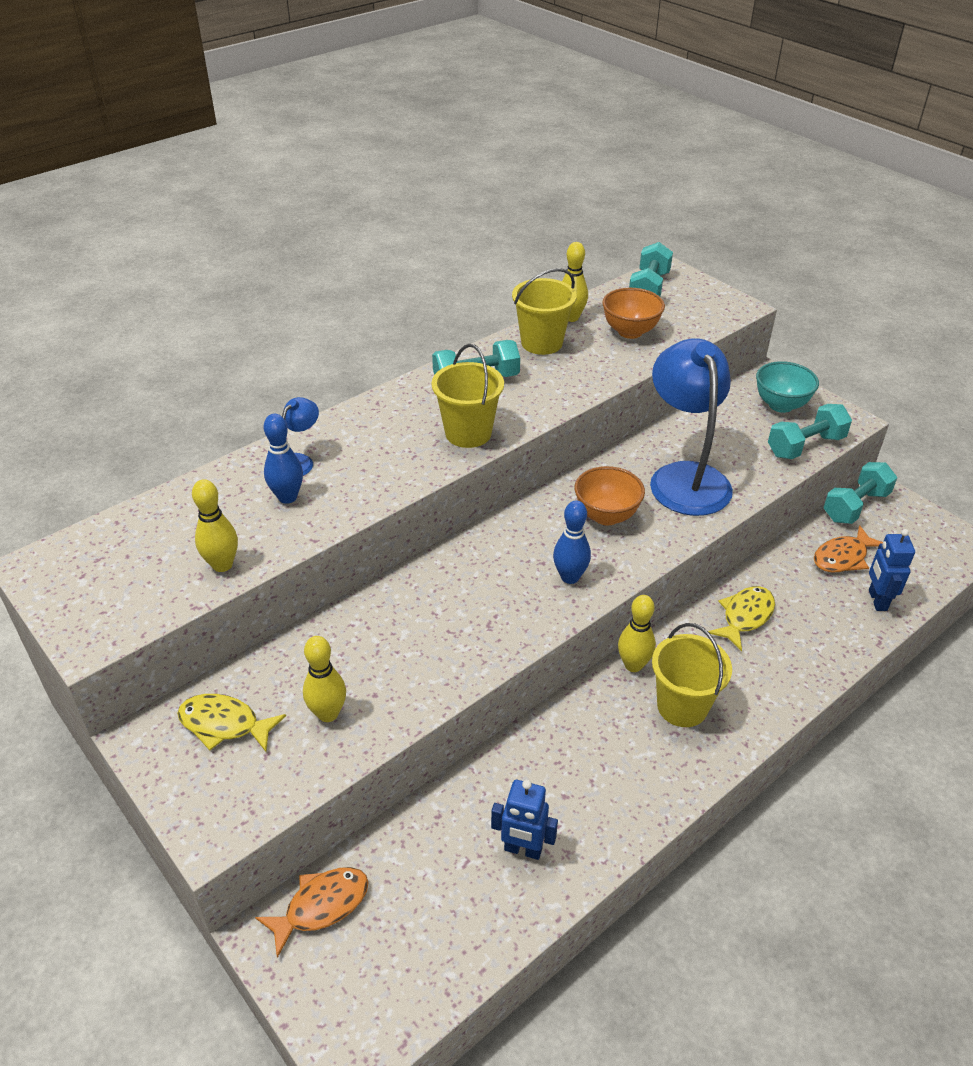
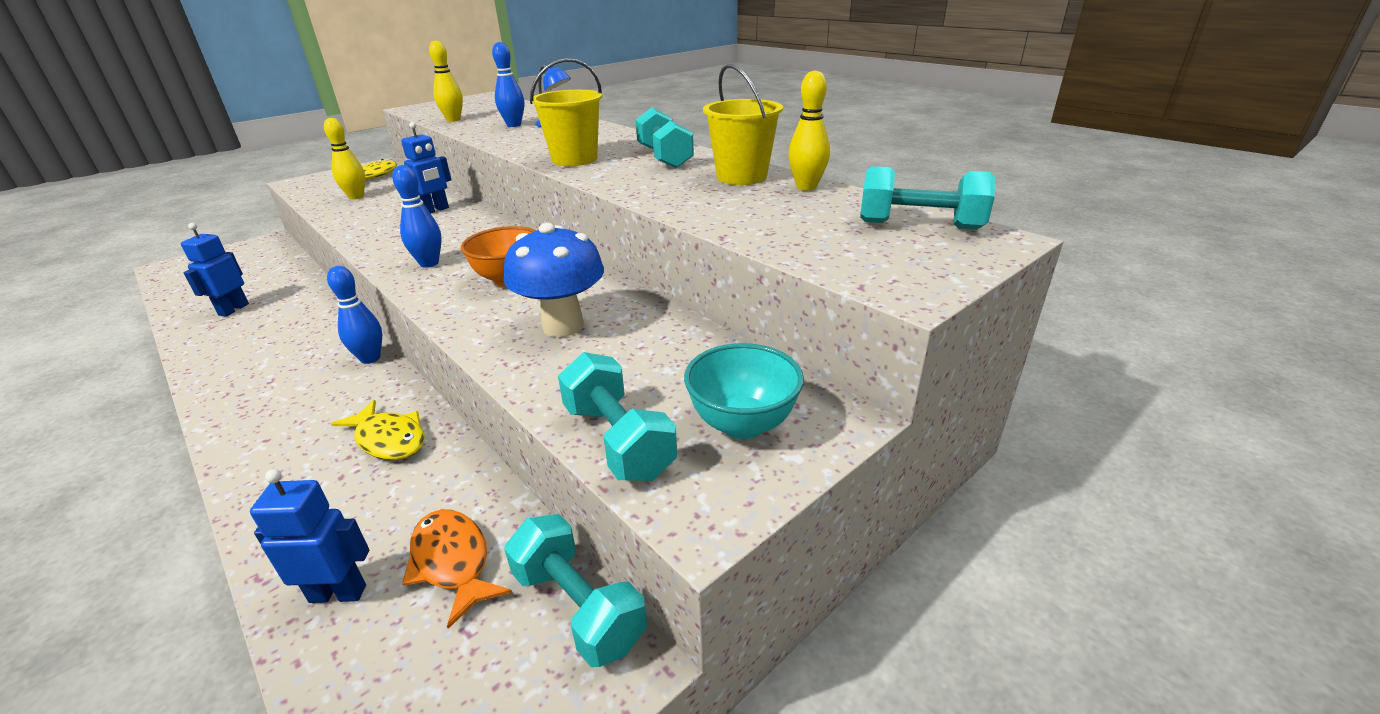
camera: 90 degrees right, 10 degrees down
orange fish [255,867,369,958] -> none
orange bowl [602,288,665,339] -> none
yellow bowling pin [618,595,656,672] -> blue bowling pin [327,266,382,364]
blue lamp [650,338,733,516] -> blue mushroom [504,223,604,337]
yellow bucket [652,623,732,727] -> none
none -> blue robot [401,122,451,214]

